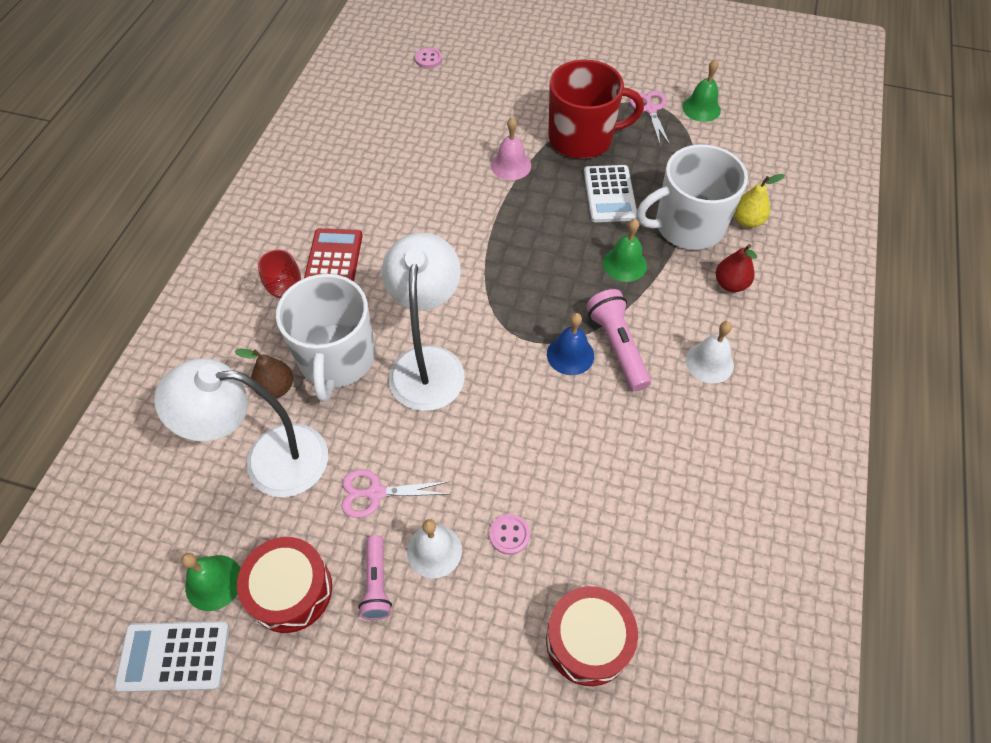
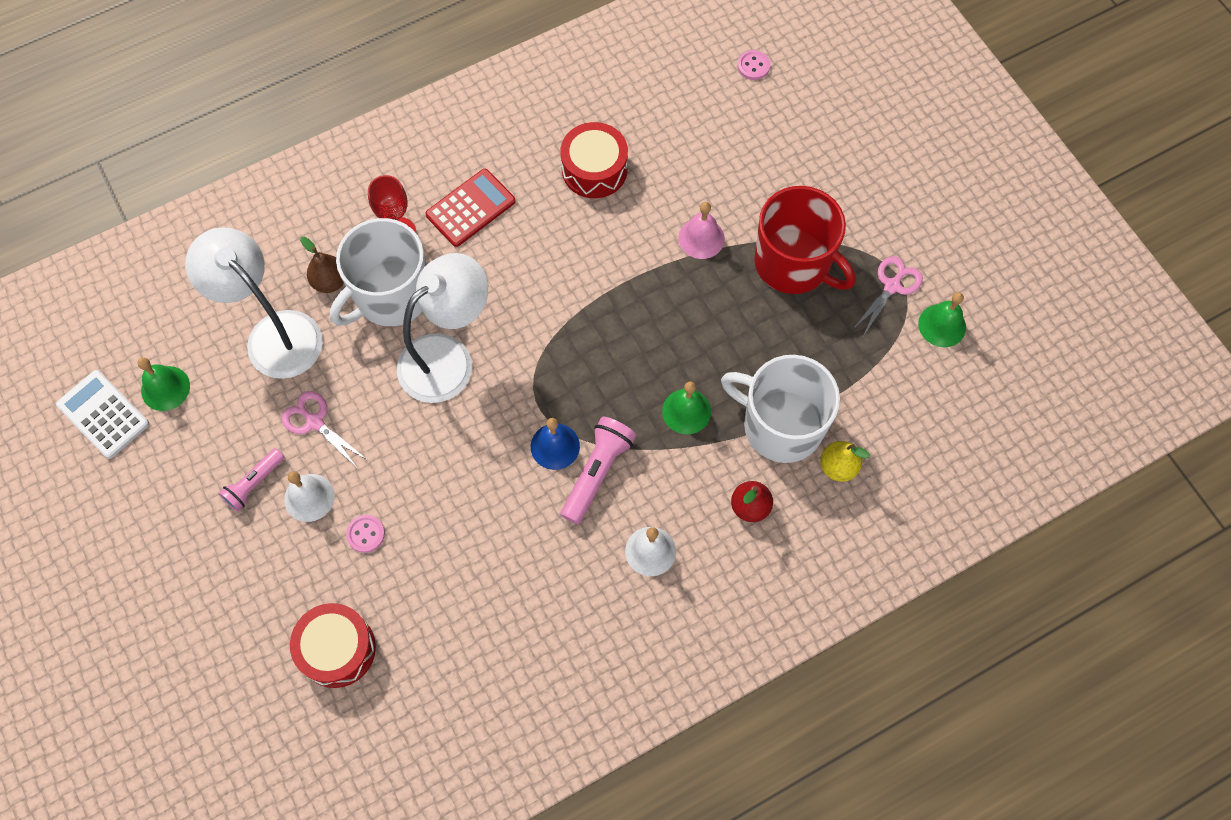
camera: 45 degrees right, 10 degrees up
red drum [237,537,332,633] -> red drum moved to [560,122,628,198]
white calculator [584,165,637,222] -> none

